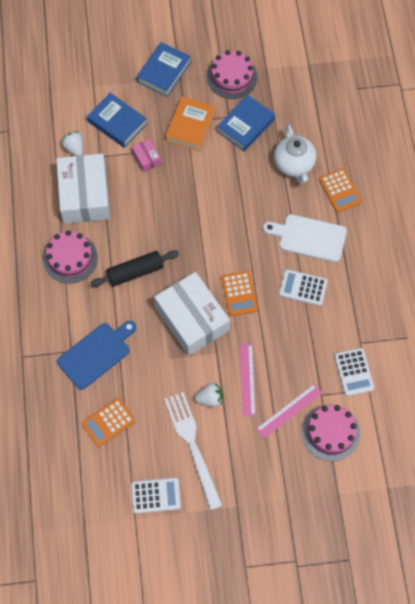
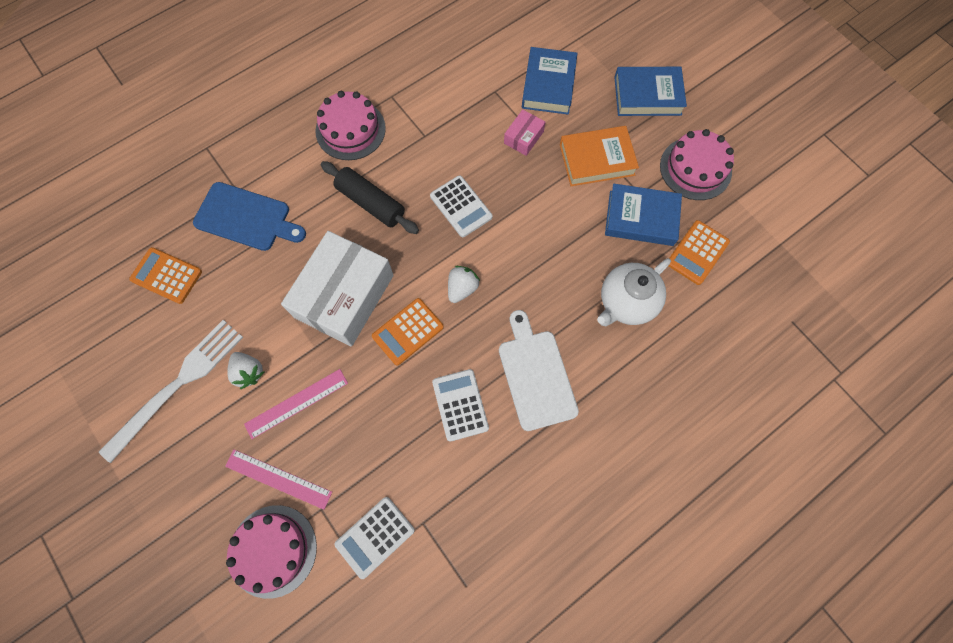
camera: 60 degrees right, 5 degrees up
white box [56,153,110,224] -> none
white strawberry [62,131,83,156] -> white strawberry moved to [448,266,480,303]
white calculator [131,478,181,514] -> white calculator moved to [430,175,493,237]
orange calculator [319,168,362,213] -> orange calculator moved to [669,220,730,285]

